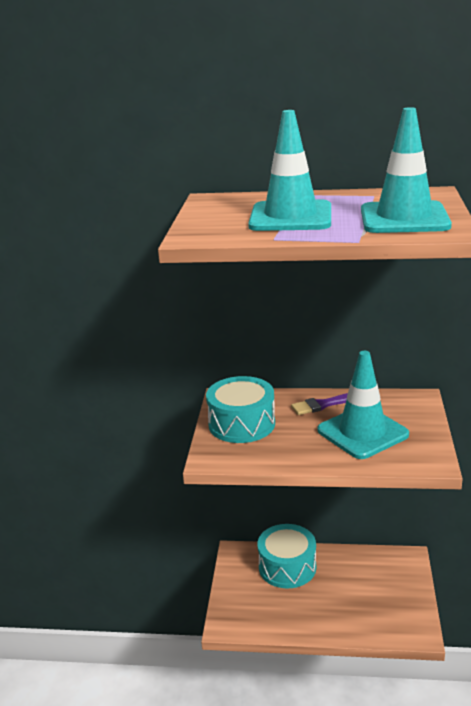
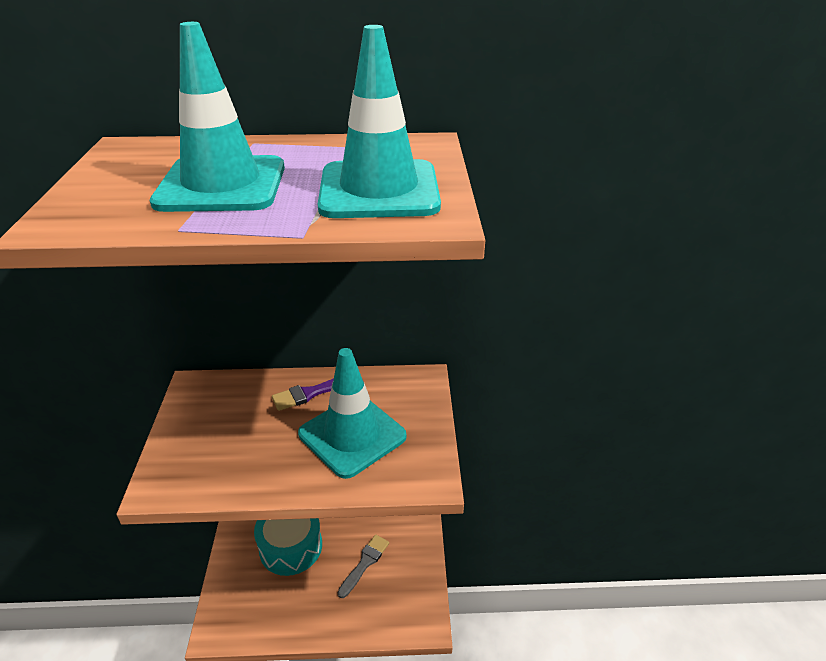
camera: 10 degrees left, 10 degrees up
turquoise drum [206,376,275,443] -> none
none -> grey brush [338,535,389,598]

